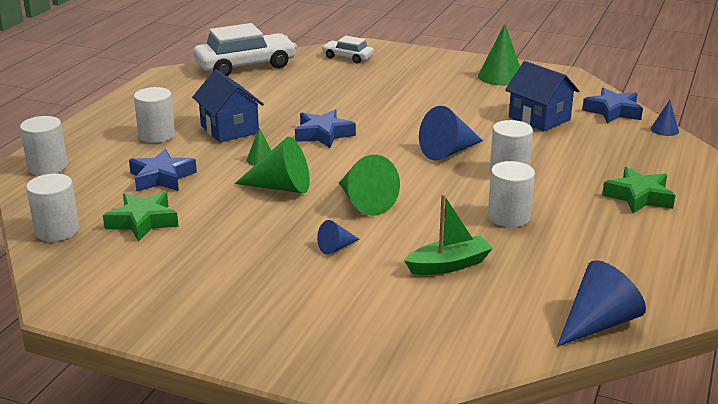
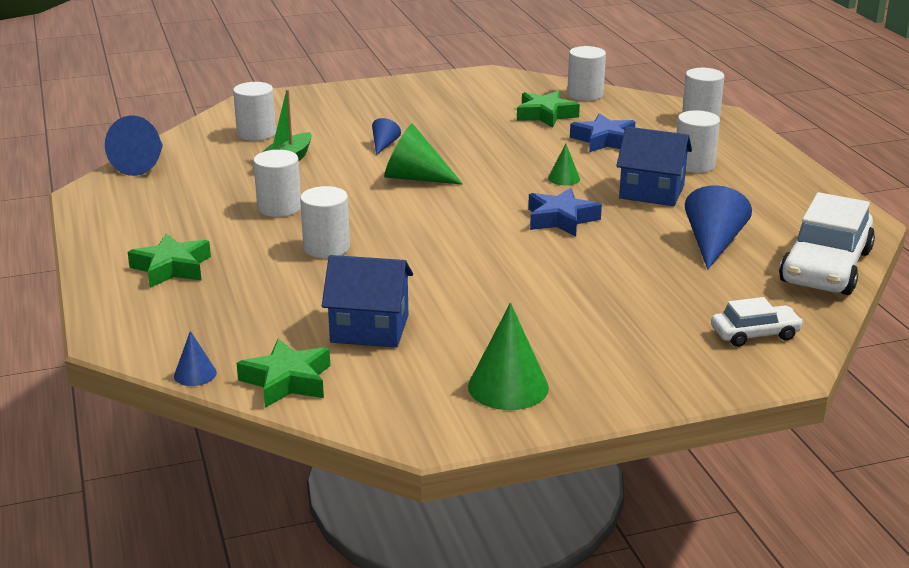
camera: 140 degrees right, 0 degrees up
green cone [235,137,310,193] -> none
blue cone [419,106,483,161] -> blue cone moved to [685,185,752,270]
blue star [582,88,643,123] -> green star [236,339,330,408]
none -> white cylinder [233,82,276,141]

